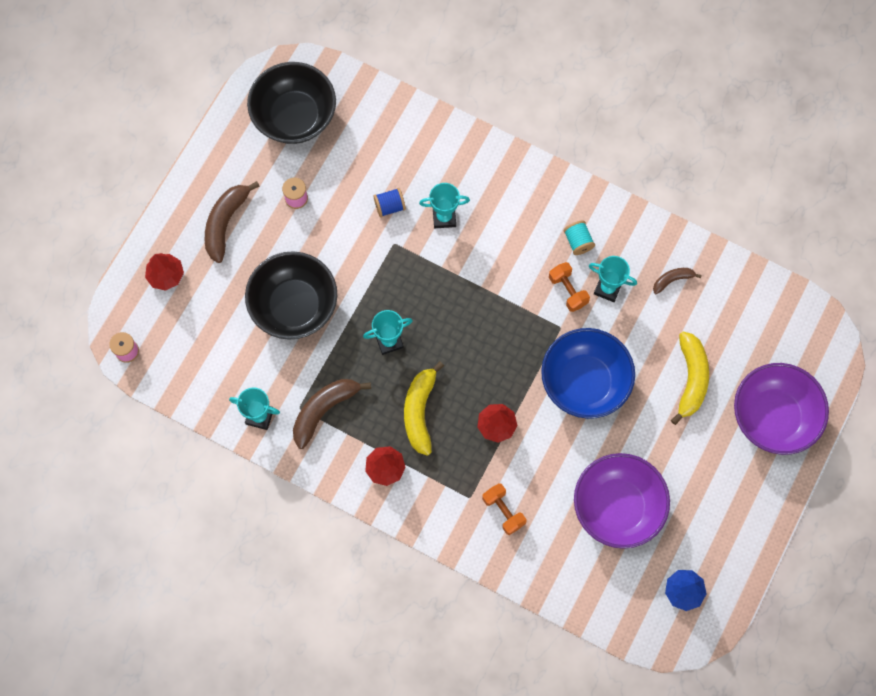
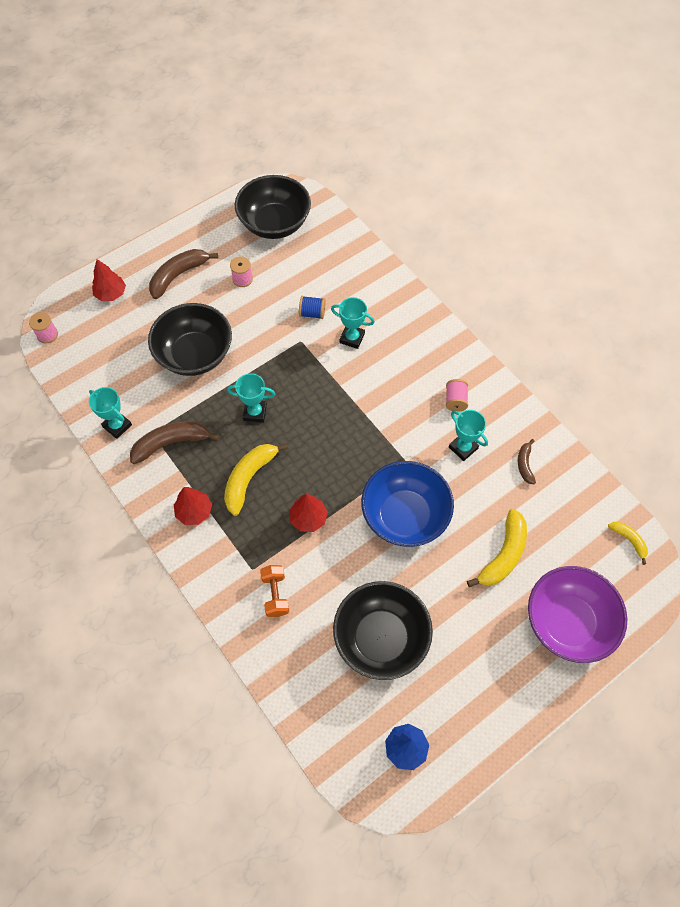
camera: 25 degrees right, 10 degrees down
orange dumbbell [549,262,590,312] -> none
turquoise spool [564,221,595,255] -> pink spool [446,379,468,412]
purple bowl [574,453,670,549] -> black bowl [333,581,433,680]
brown banana [653,268,702,294] -> brown banana turned 90 degrees counterclockwise [518,439,536,484]
none -> yellow banana [608,522,648,565]

